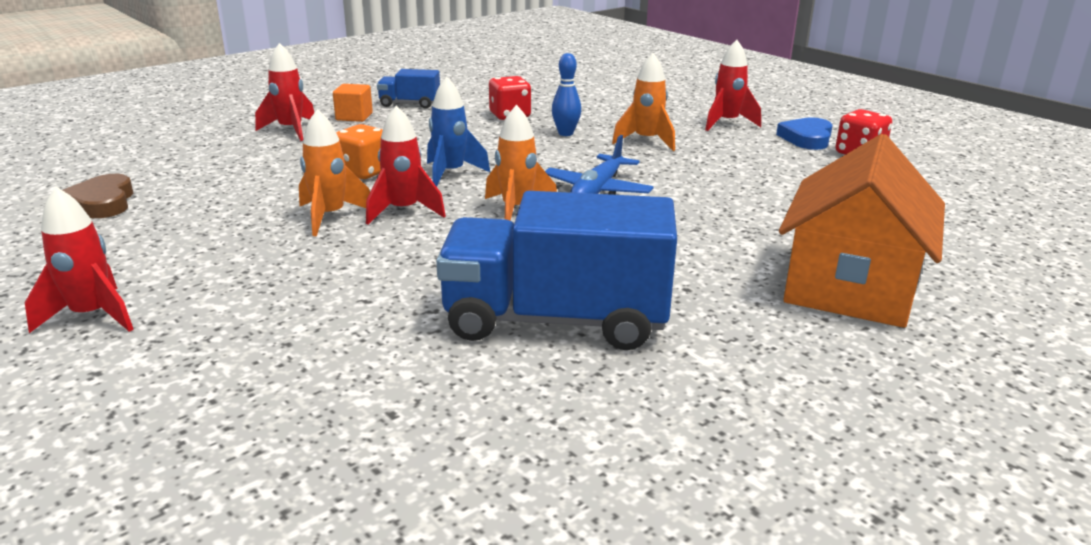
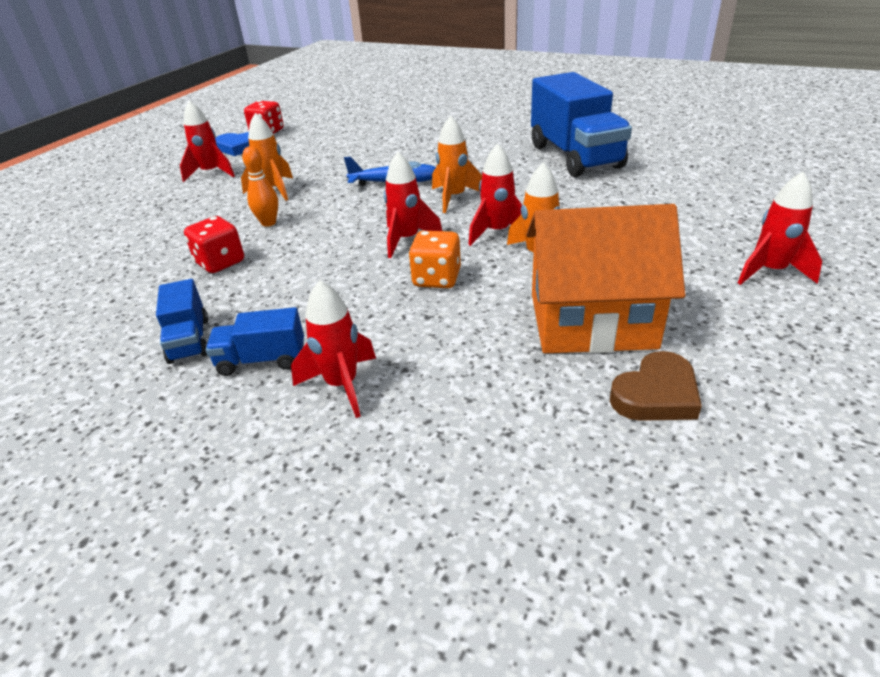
camera: 110 degrees left, 10 degrees up
orange cube [333,84,373,122] -> blue truck [206,307,304,376]
blue rocket [427,77,490,187] -> red rocket [384,152,442,258]
blue bowling pin [552,53,581,136] -> orange bowling pin [242,146,278,227]
orange house [779,134,945,328] -> orange house moved to [526,204,685,353]

